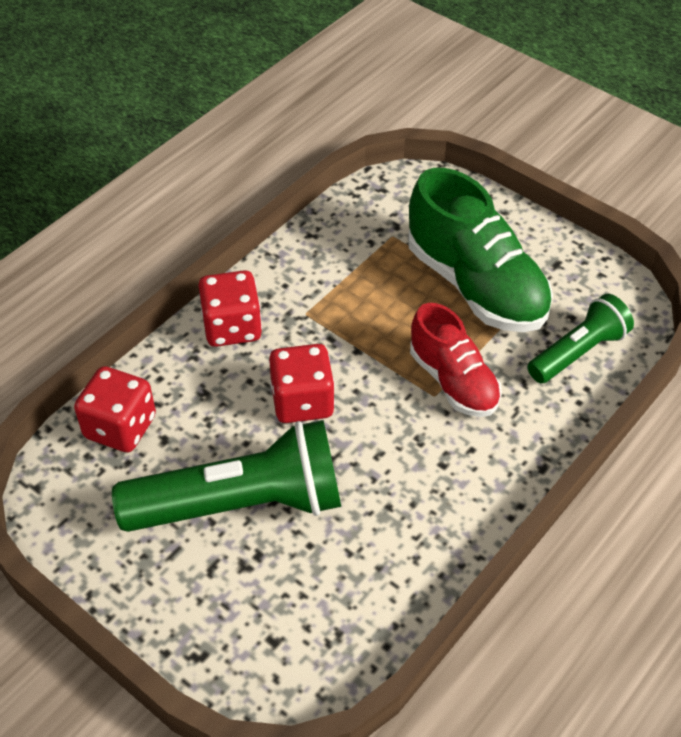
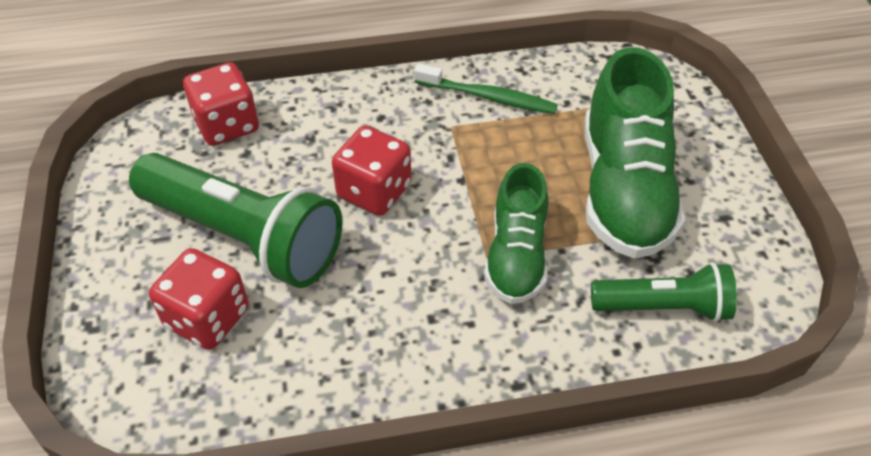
camera: 40 degrees right, 0 degrees up
red dice [198,270,262,347] -> red dice moved to [149,248,249,350]
red shoe [410,303,502,417] -> green shoe [484,163,549,304]
none -> green toothbrush [414,64,558,114]

